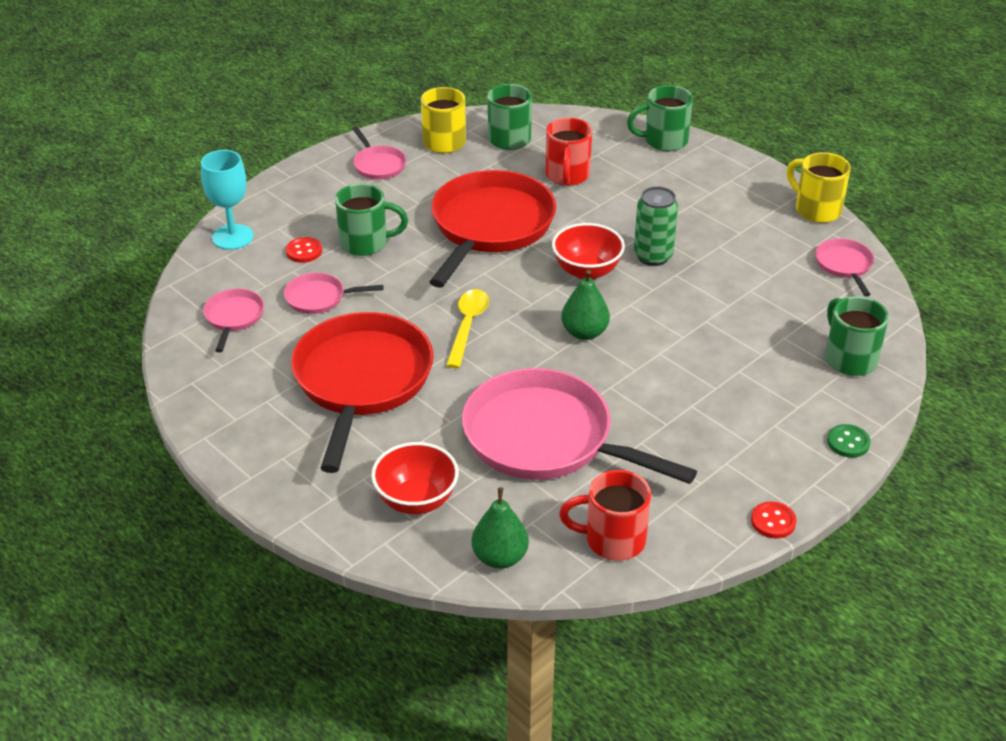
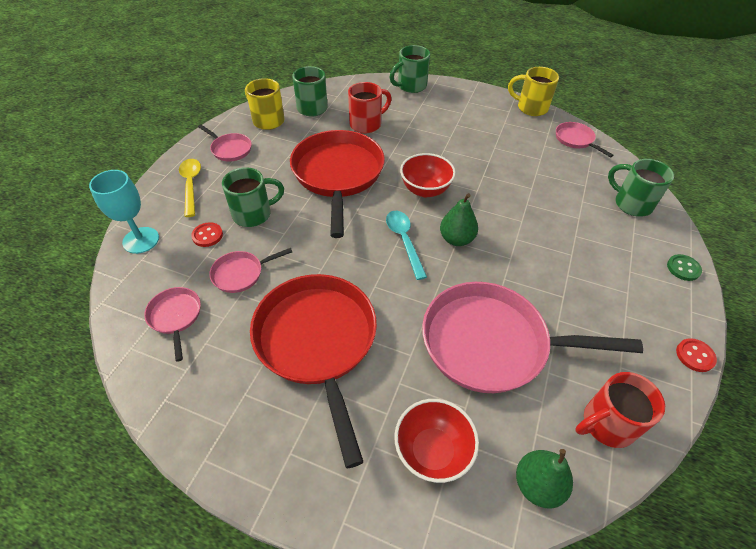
camera: 25 degrees left, 10 degrees up
yellow spoon [446,289,489,368] -> yellow spoon moved to [179,159,201,217]
red mug [545,118,592,186] -> red mug turned 105 degrees counterclockwise [348,82,392,133]
green can [634,186,678,266] -> none
none -> turquoise spoon [386,211,427,280]

